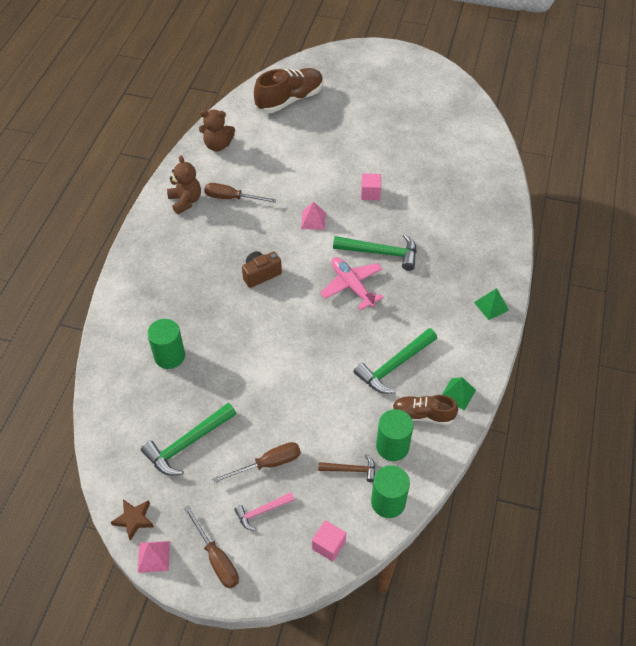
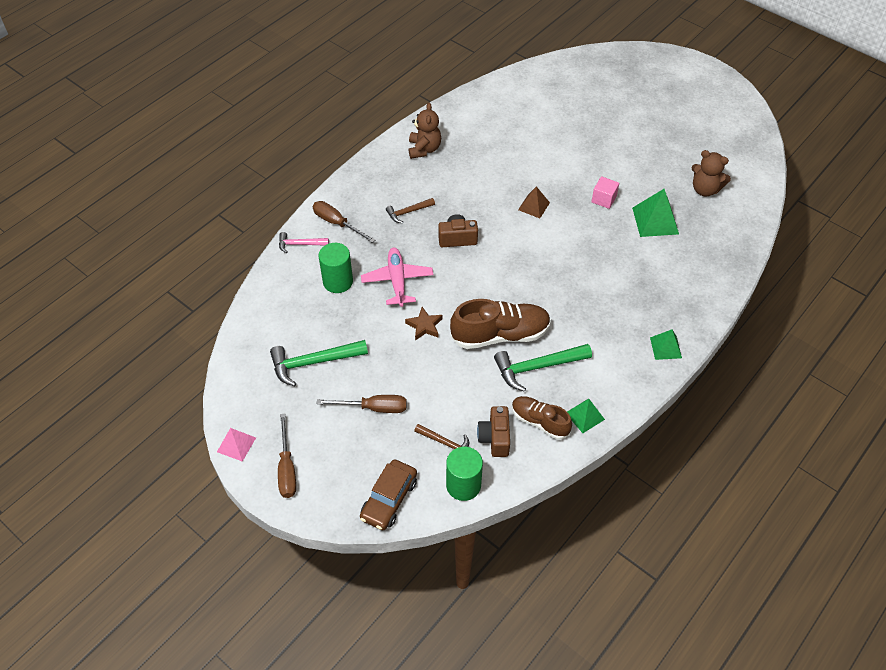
camera: 25 degrees right, 0 degrees up
brown star [110,499,154,541] -> brown star moved to [405,307,443,340]
brown teddy bear [199,110,235,151] -> brown teddy bear moved to [692,150,731,197]
brown screwdriver [204,183,276,203] -> brown screwdriver moved to [313,201,375,243]
pink hammer [234,492,295,531] -> pink hammer moved to [279,232,329,253]
brown shoe [254,68,323,113] -> brown shoe moved to [450,299,551,349]
pink pyramid [301,201,326,230] -> brown pyramid [518,186,550,218]
pink cube [312,520,346,562] -> brown car [360,459,417,530]
pink plane [320,257,384,310] -> pink plane moved to [361,248,433,307]
green hammer [333,234,417,271] -> none
green cylinder [376,409,413,461] -> brown camera [477,406,510,457]
none -> brown hammer [386,198,435,223]
none -> green pyramid [632,189,679,237]

